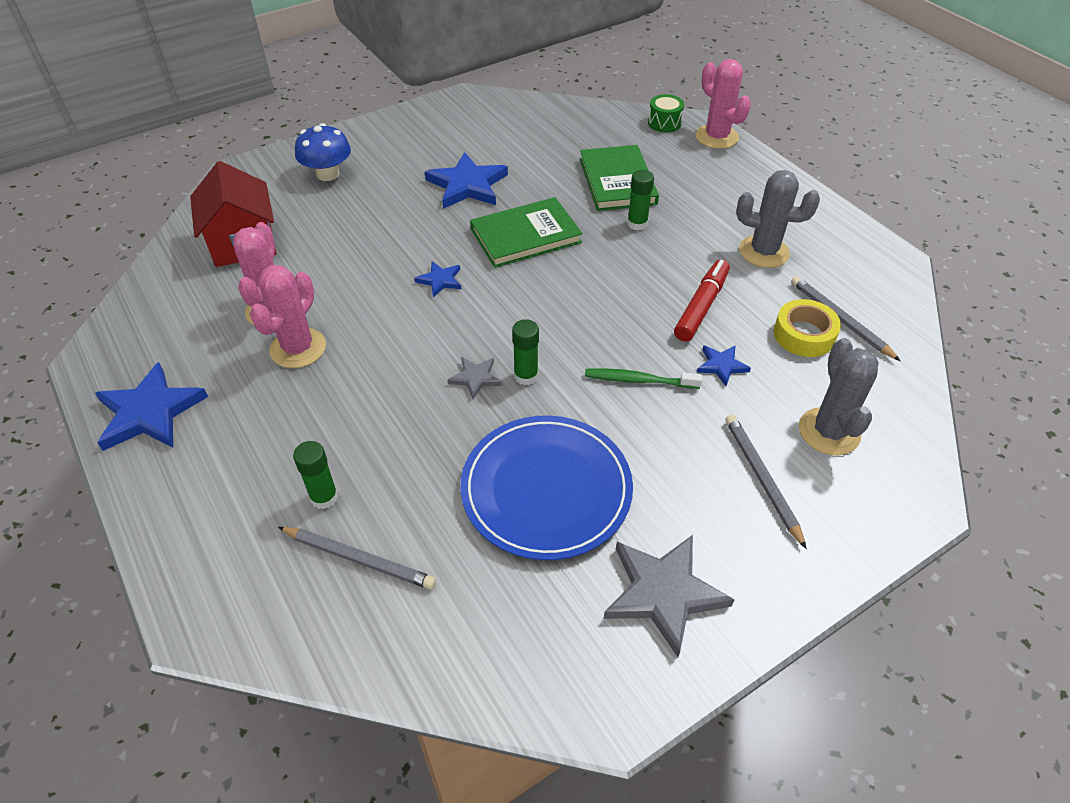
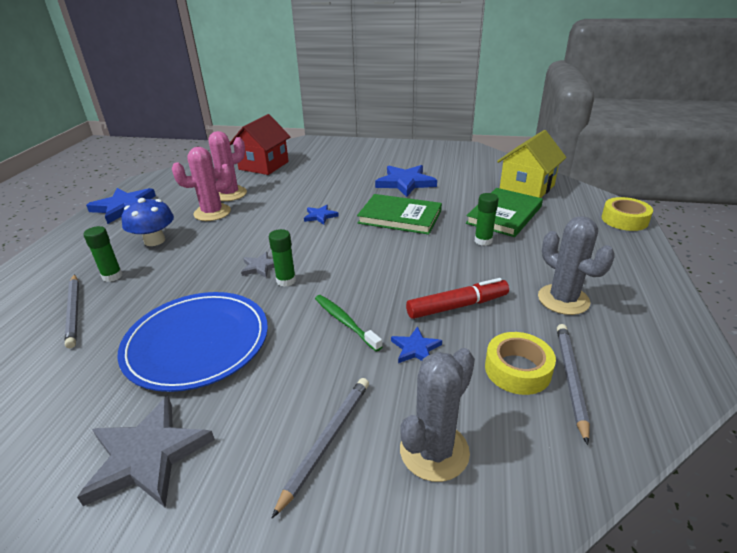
camera: 45 degrees right, 15 degrees down
blue mushroom [295,123,351,181] -> blue mushroom moved to [122,198,174,246]
green drum [648,94,684,132] -> none
pink cactus [696,59,751,149] -> yellow tape [602,197,653,231]
none -> yellow house [497,130,567,198]

